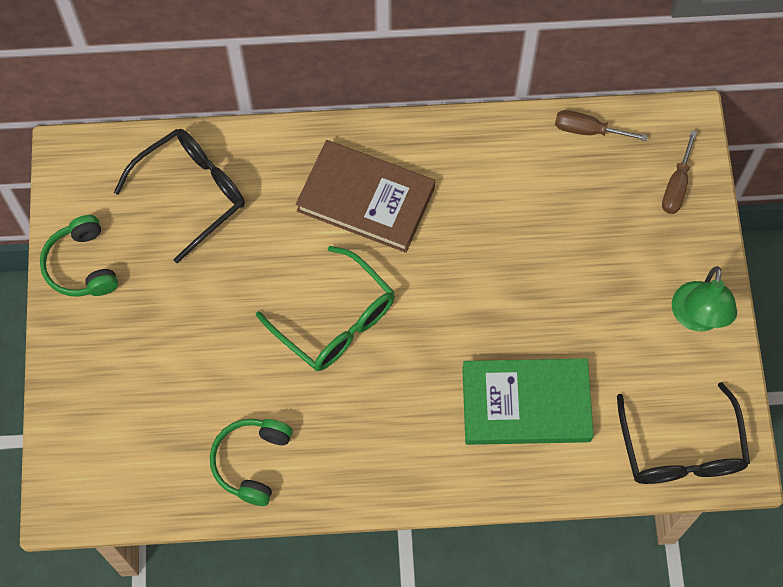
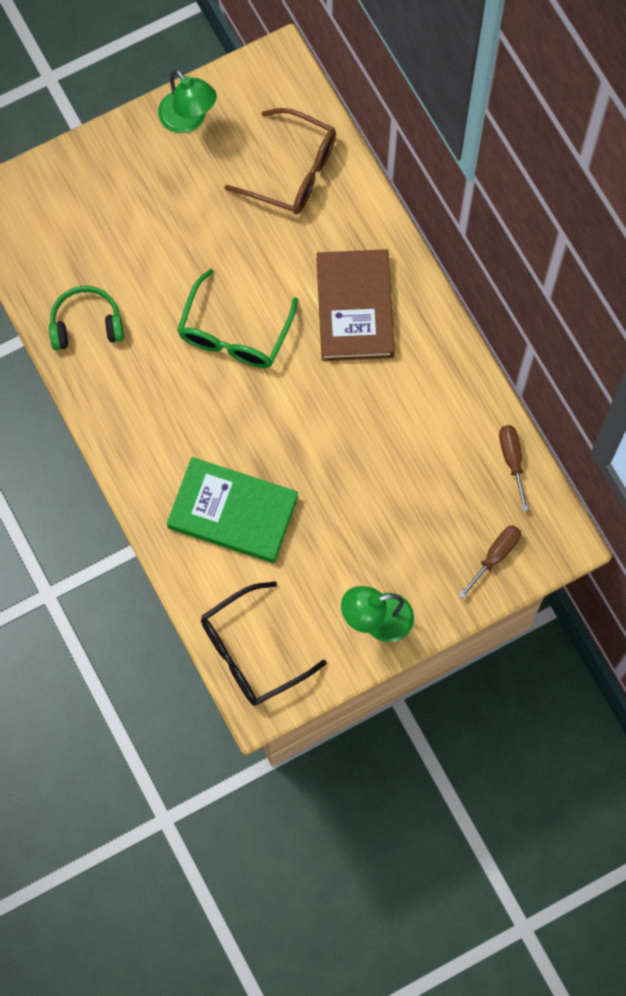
camera: 65 degrees right, 5 degrees up
green headphones [40,215,118,297] -> green lamp [158,69,217,133]
black glasses [114,129,245,264] -> brown glasses [224,108,336,214]
green book [462,359,593,445] -> green book turned 45 degrees counterclockwise [167,457,298,563]
brown screwdriver [662,130,697,214] -> brown screwdriver turned 135 degrees clockwise [459,525,521,599]

